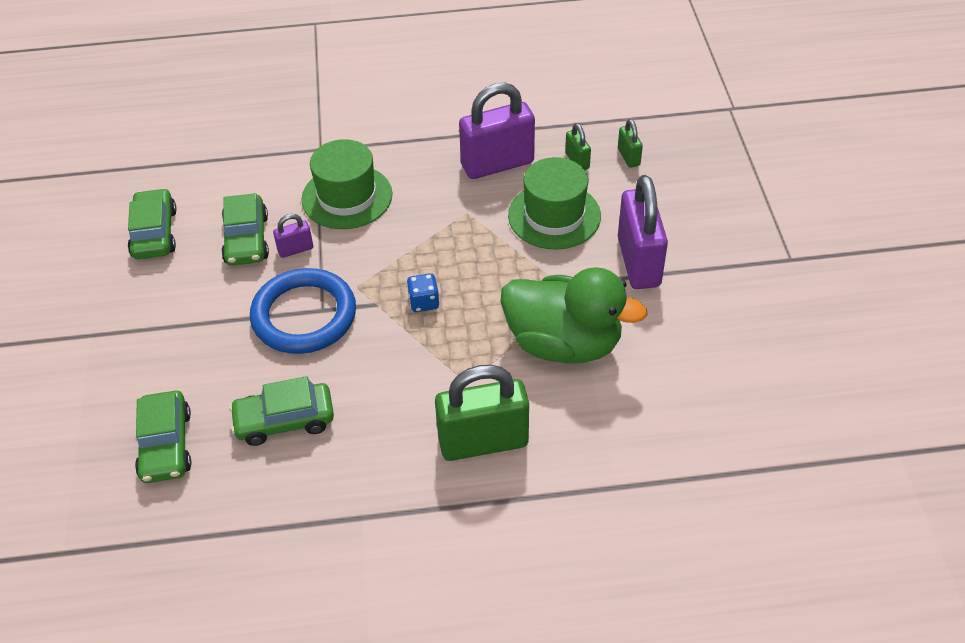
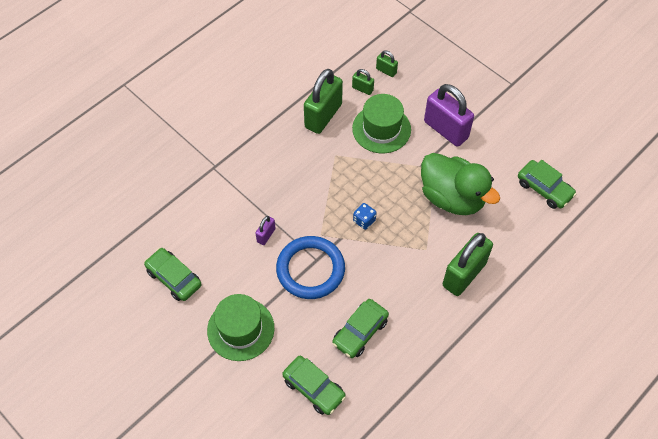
camera: 40 degrees left, 10 degrees up
green car [221,193,269,266] -> green car moved to [518,160,576,209]
green hat [301,139,392,229] -> green hat moved to [207,294,274,361]
purple padlock [459,83,535,179] -> green padlock [304,69,343,134]
green duck [501,267,648,364] -> green duck turned 60 degrees clockwise [421,153,500,215]

